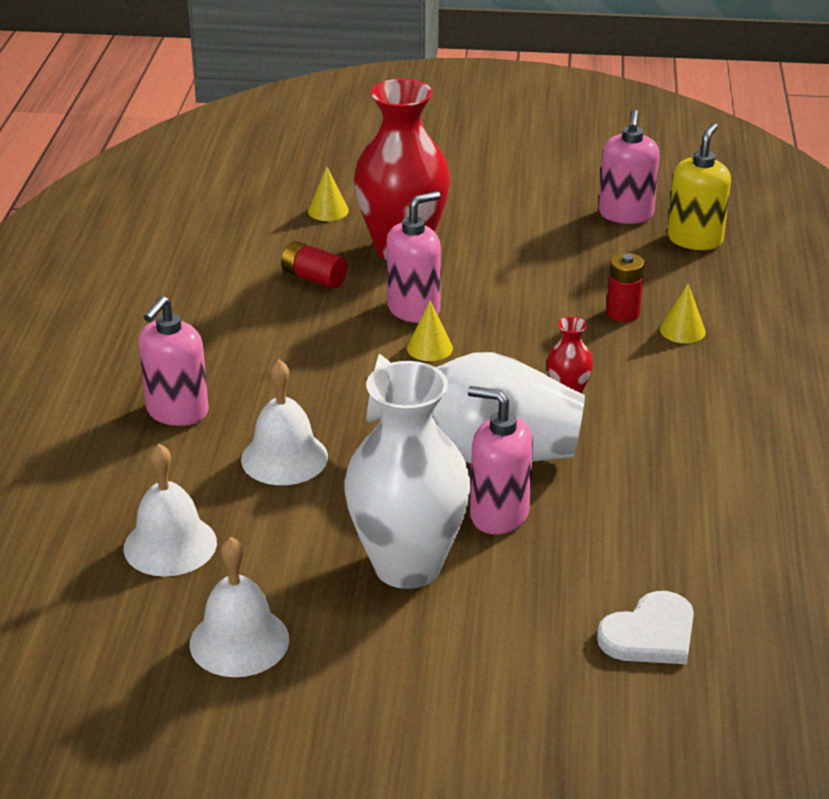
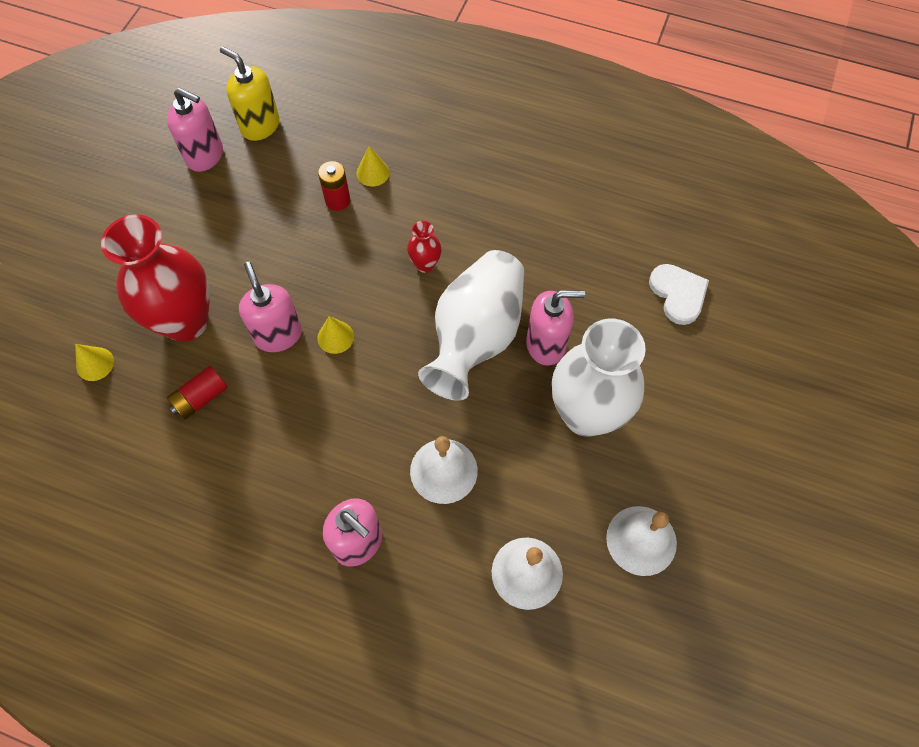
camera: 75 degrees left, 30 degrees up
pink soap dispenser [468,386,533,534] -> pink soap dispenser turned 135 degrees counterclockwise [526,290,585,365]

